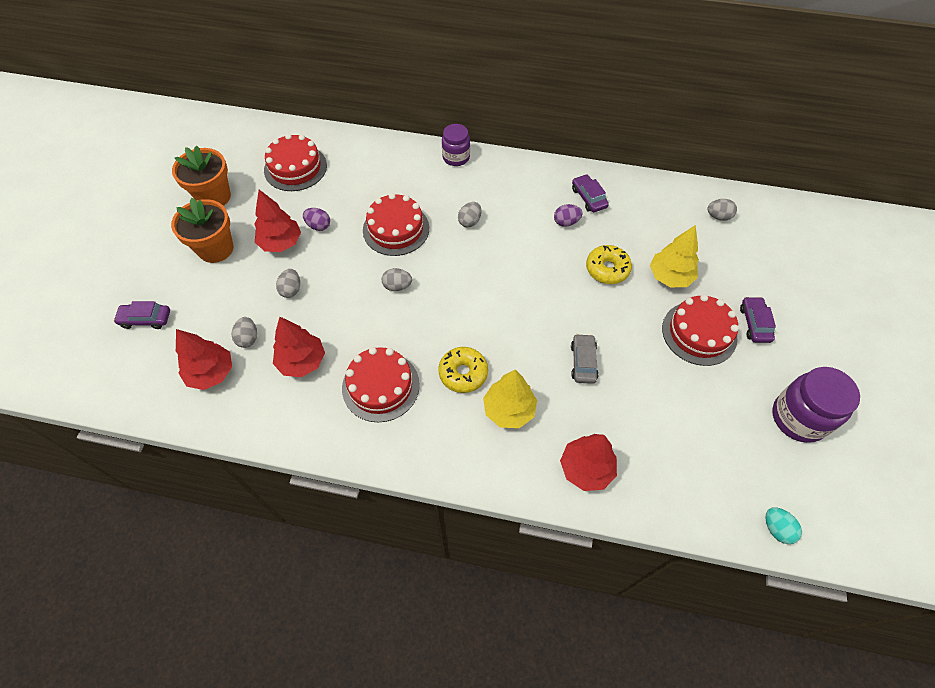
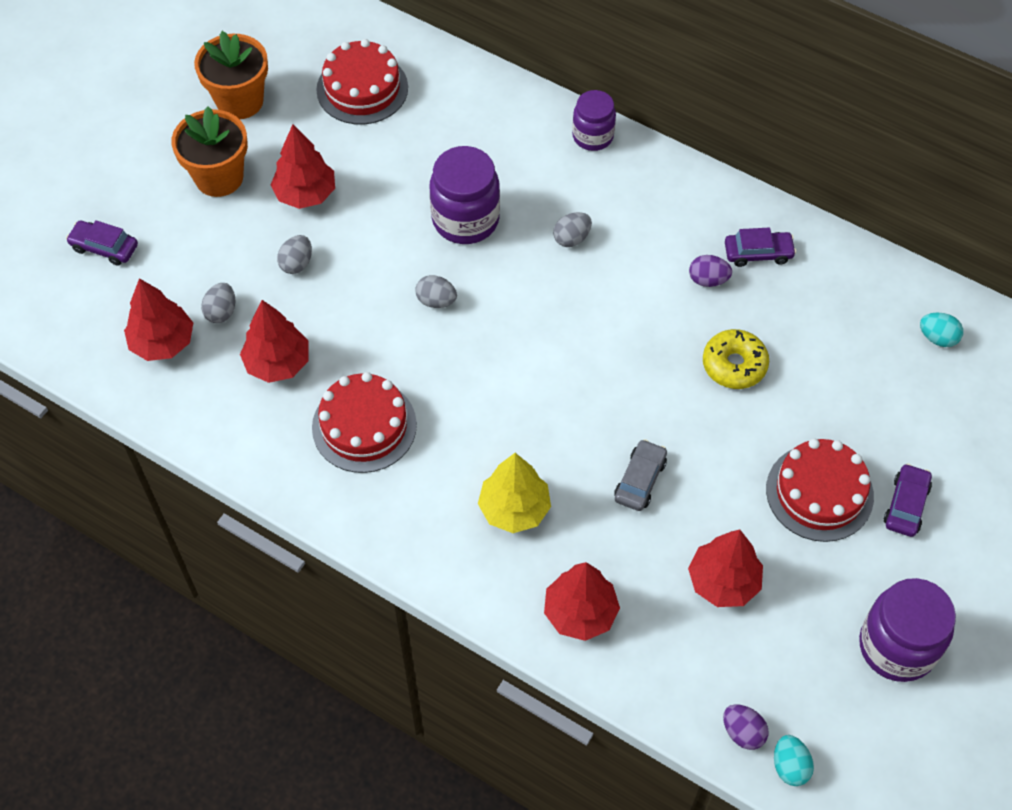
camera: 20 degrees right, 0 degrees up
purple egg [303,208,330,231] -> purple egg moved to [723,704,769,750]
red cake [363,193,429,256] -> purple jar [430,146,500,244]
yellow donut [439,347,488,393] -> none
purple car [572,174,609,212] -> purple car turned 90 degrees clockwise [725,228,796,267]
yellow tree [650,225,699,287] -> none
grey egg [707,199,737,221] -> turquoise egg [920,313,963,347]
none -> red tree [688,530,763,607]

